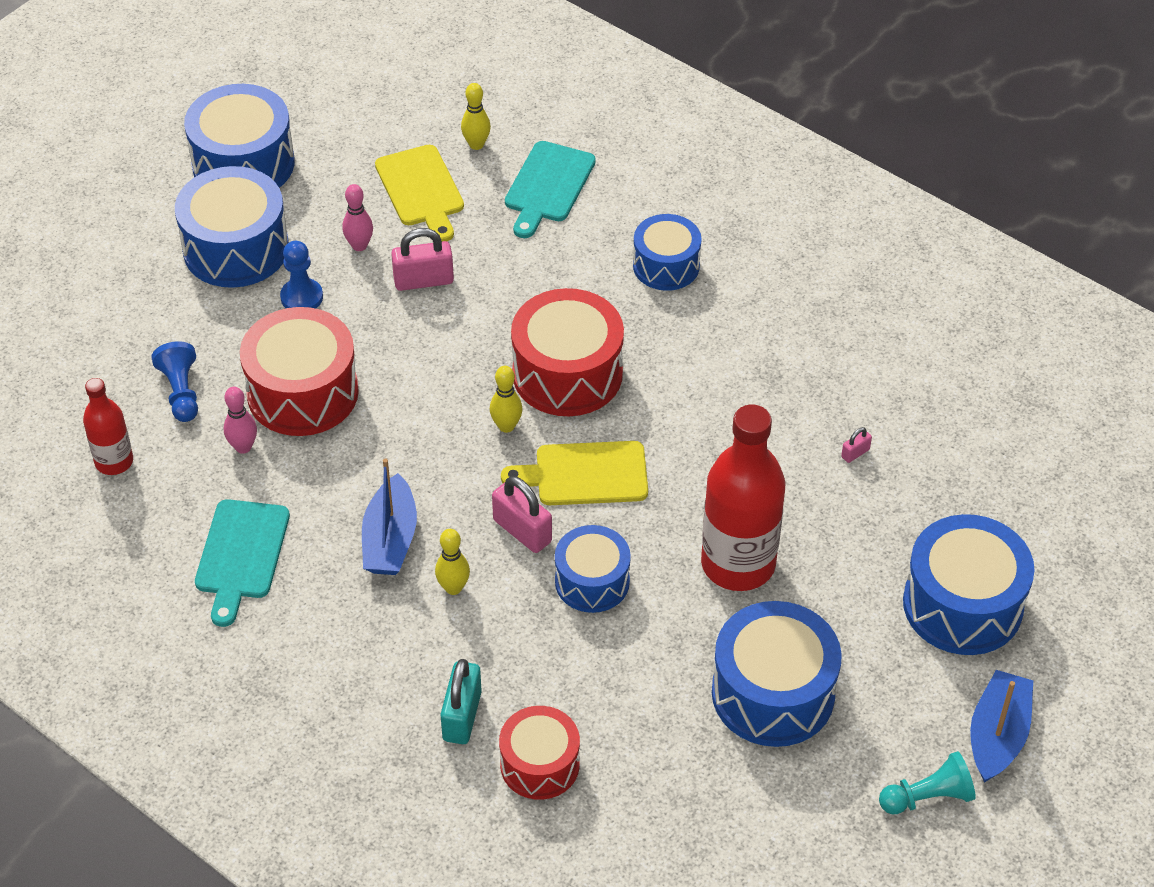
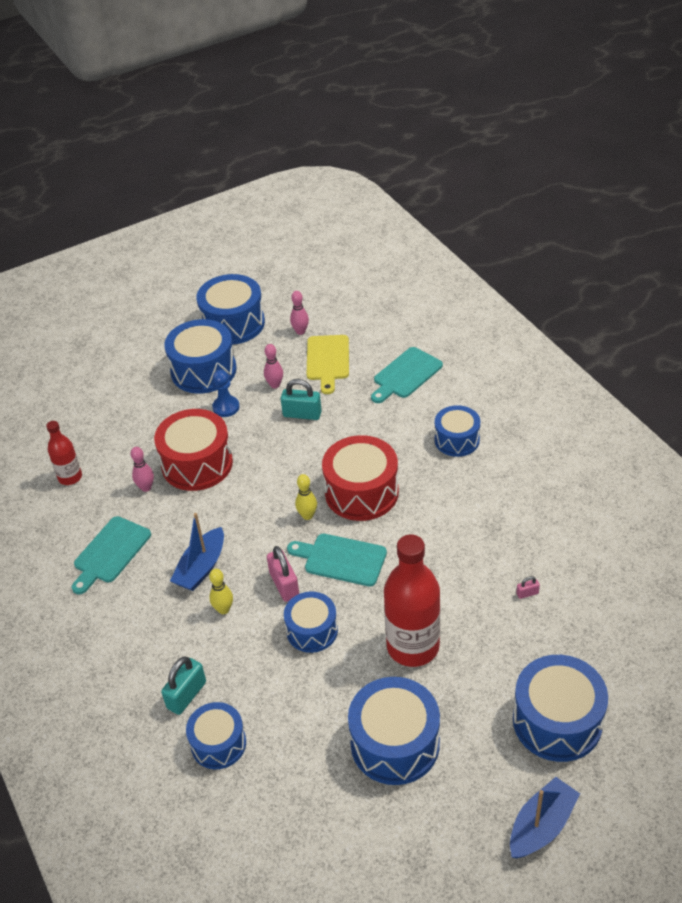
camera: 25 degrees right, 5 degrees down
blue pawn [151,341,198,422] -> none
pink padlock [391,228,454,291] -> turquoise padlock [281,379,322,420]
yellow bowling pin [461,83,491,150] -> none
red drum [499,706,580,800] -> blue drum [186,702,246,769]
yellow cutting board [501,441,648,505] -> turquoise cutting board [287,534,387,586]
turquoise pawn [879,751,976,814] -> none
none -> pink bowling pin [290,291,309,335]

